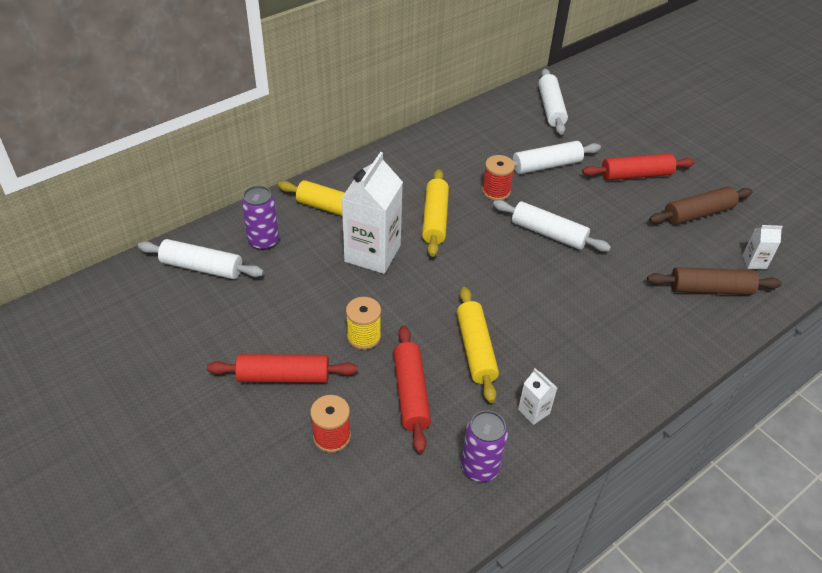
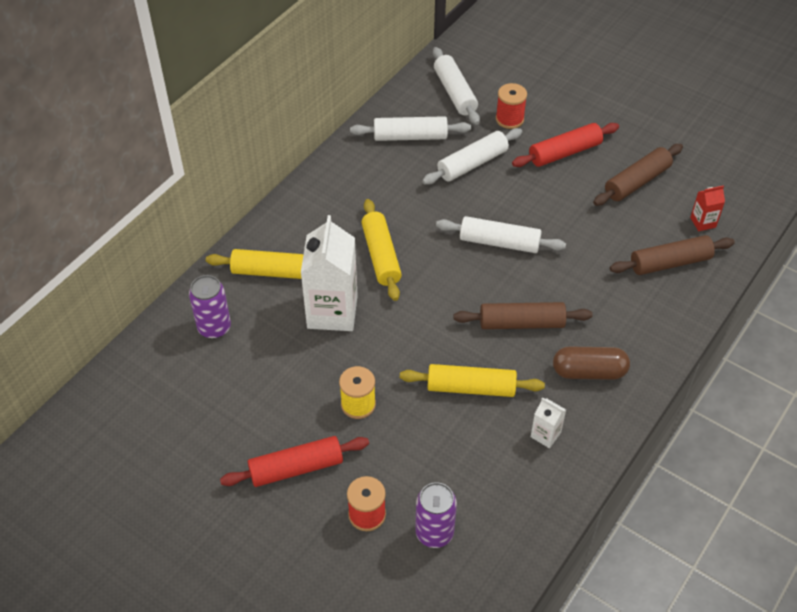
camera: 15 degrees left, 5 degrees up
white rolling pin [138,239,264,279] -> white rolling pin moved to [350,116,471,141]
red rolling pin [393,325,431,453] -> none
yellow rolling pin [457,287,499,403] -> yellow rolling pin turned 60 degrees counterclockwise [400,364,545,397]
purple can [461,410,508,482] -> purple can moved to [415,482,457,548]
red spool [482,155,515,200] -> red spool moved to [496,83,527,129]
white carton [743,225,783,269] -> red carton [690,185,725,231]
none -> brown rolling pin [453,302,593,329]
none -> brown capsule [553,346,630,380]

